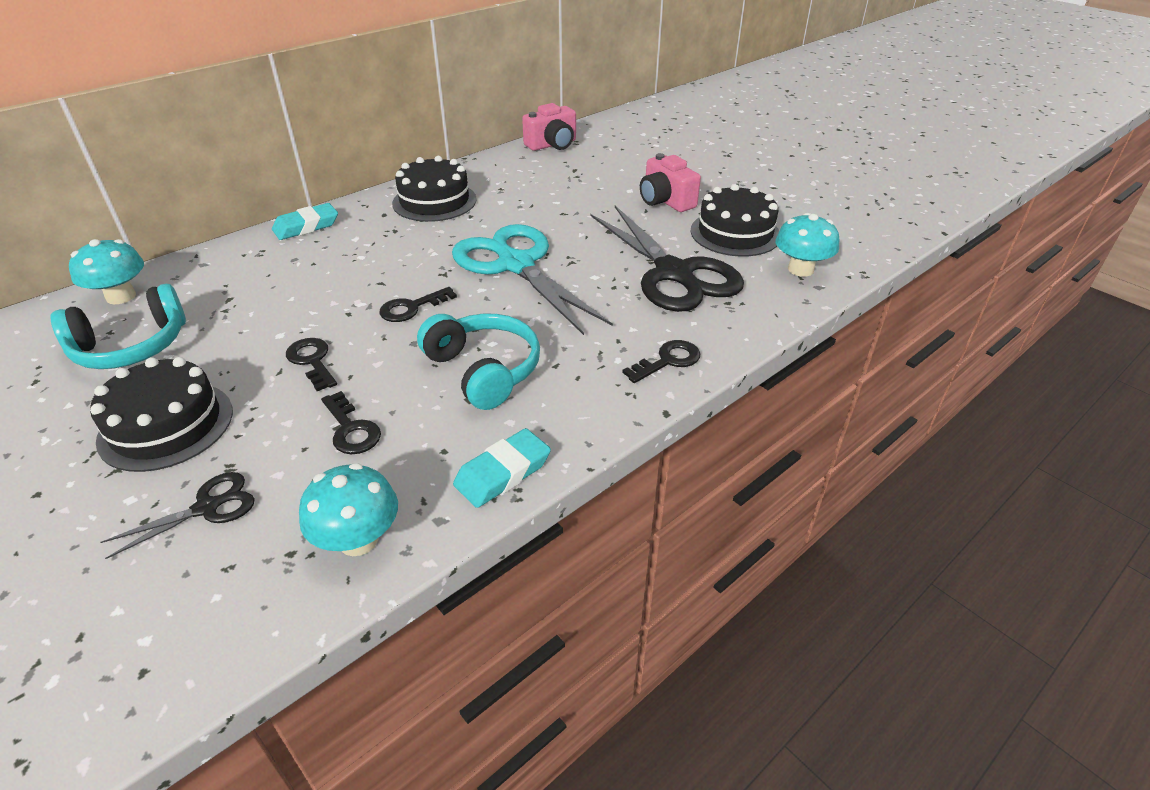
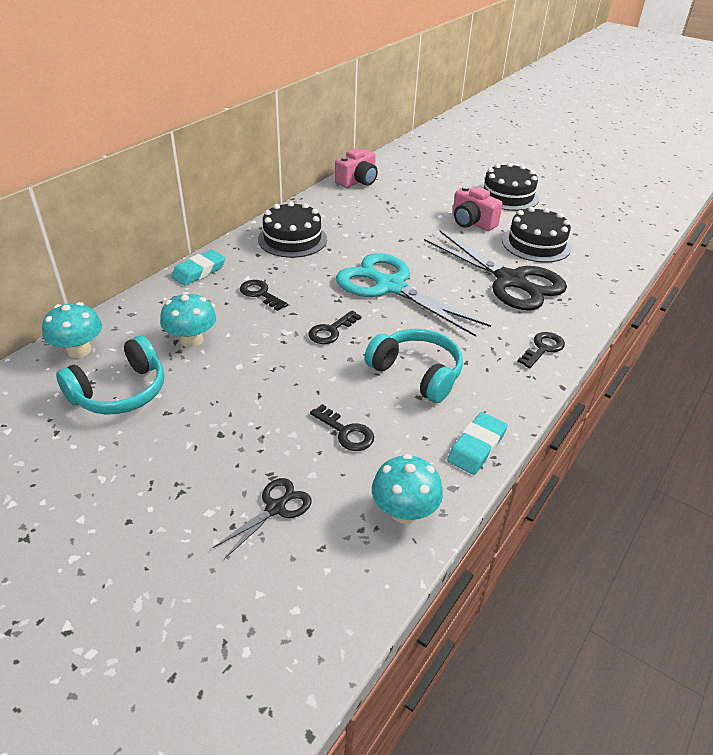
camera: 15 degrees left, 0 degrees up
black cake [90,357,233,472] -> black cake moved to [481,162,539,211]
black key [286,338,337,391] -> black key moved to [240,280,288,311]
turquoise mushroom [775,213,839,277] -> turquoise mushroom moved to [160,292,216,347]

